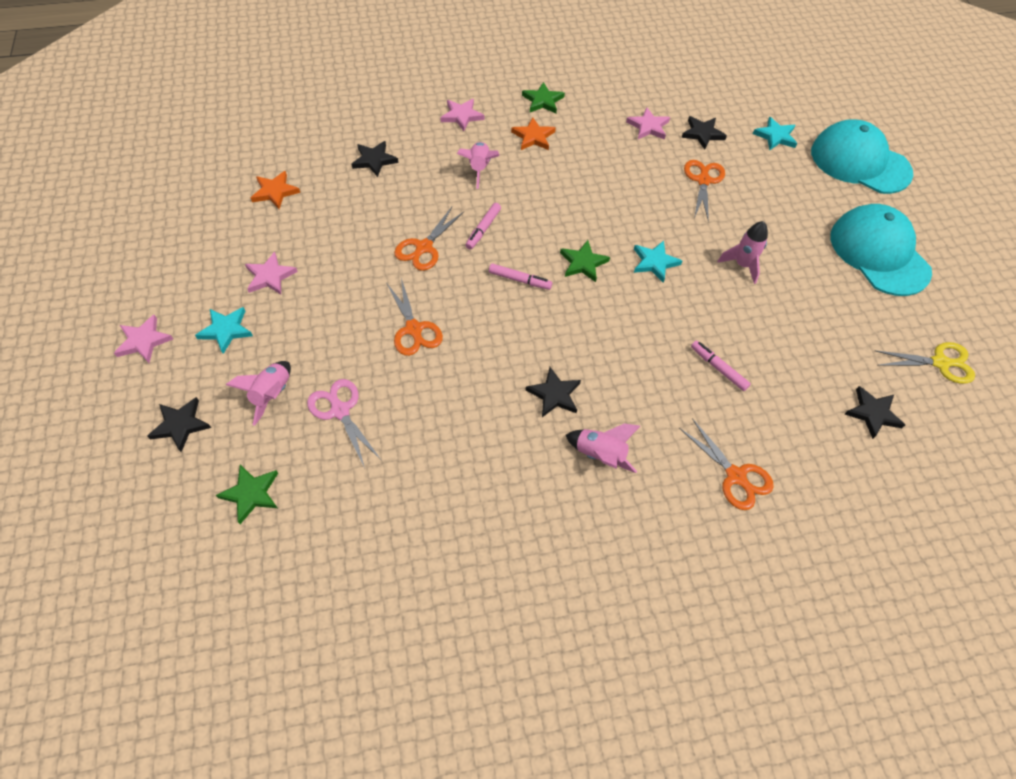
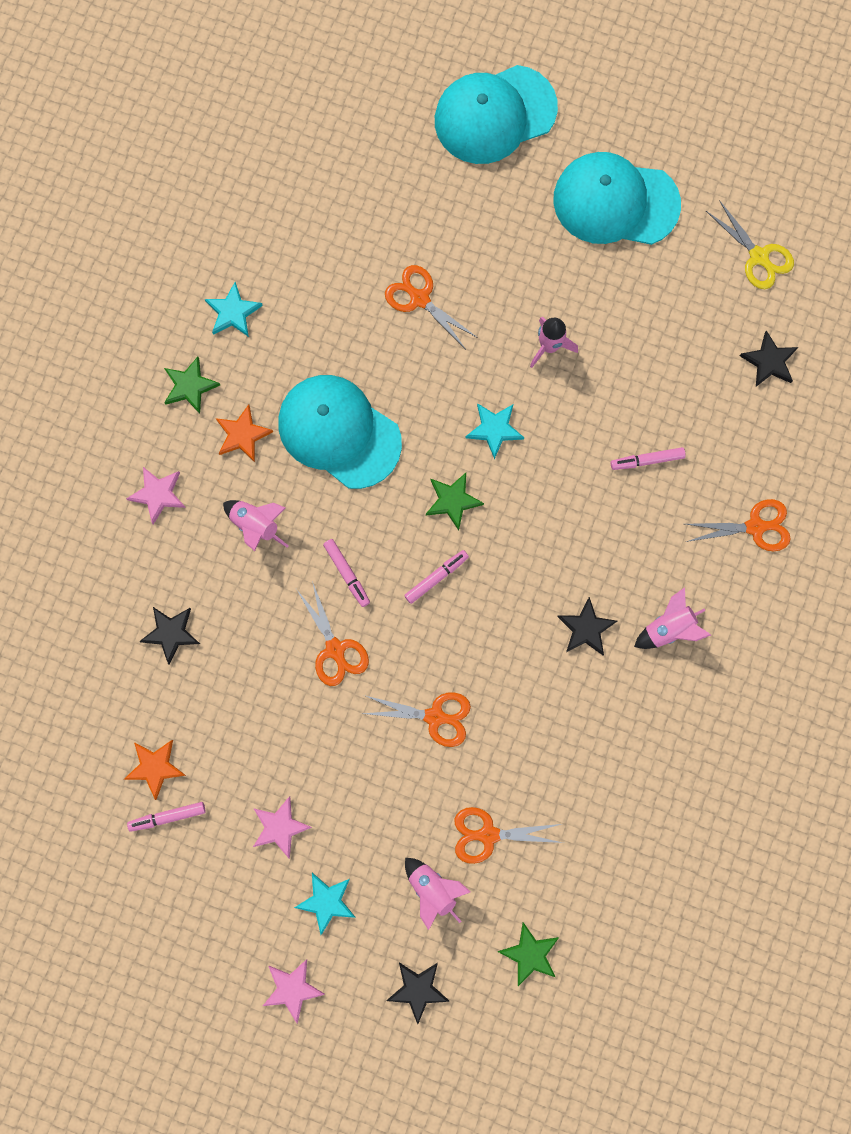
camera: 55 degrees left, 20 degrees up
pink scissors [307,379,381,468] -> orange scissors [454,807,563,864]
pink star [626,107,670,140] -> none
black star [681,116,727,150] -> none
turquoise star [753,117,797,150] -> turquoise star moved to [205,282,263,337]
yellow scissors [874,342,975,384] -> yellow scissors turned 105 degrees clockwise [706,200,794,289]
none -> pink marker [127,802,206,832]
none -> turquoise cap [278,375,402,489]

